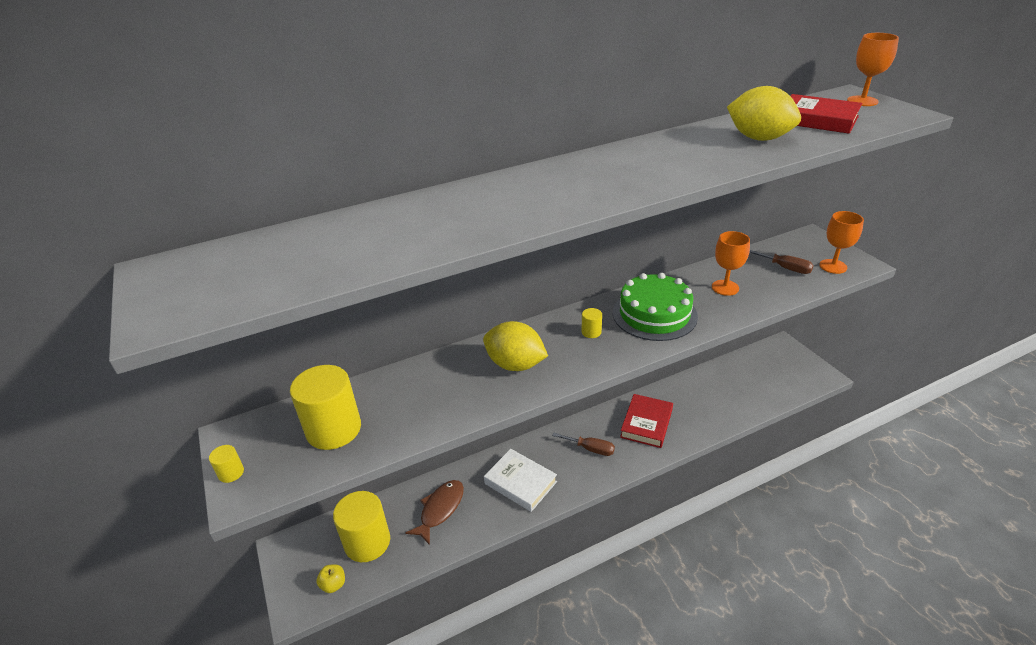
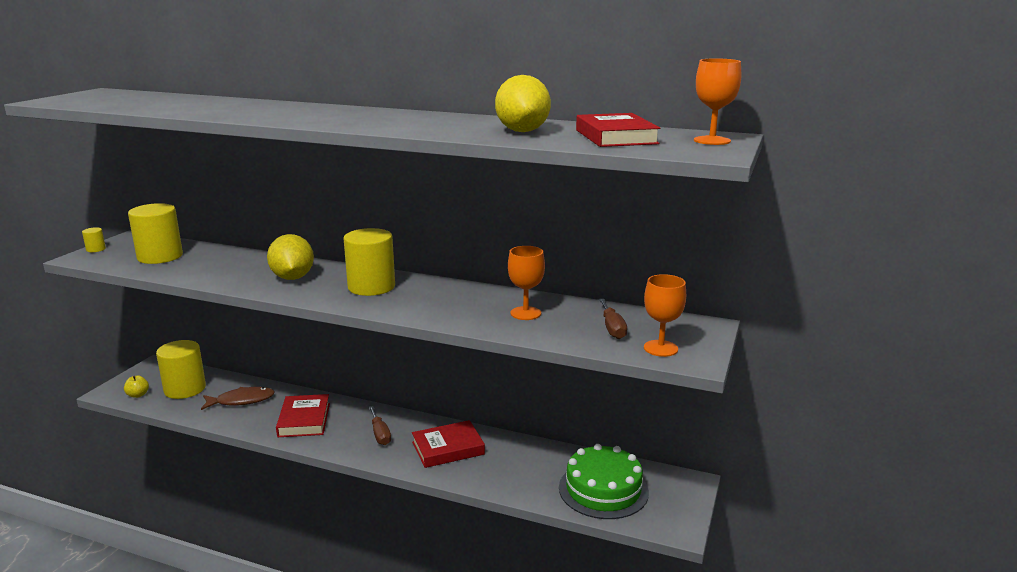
camera: 45 degrees right, 15 degrees down
white book [484,449,557,512] -> red book [276,394,330,437]
yellow cylinder [581,308,602,338] -> yellow cylinder [344,228,395,296], size x2.35
green cake [613,273,698,341] -> green cake moved to [559,444,649,519]

